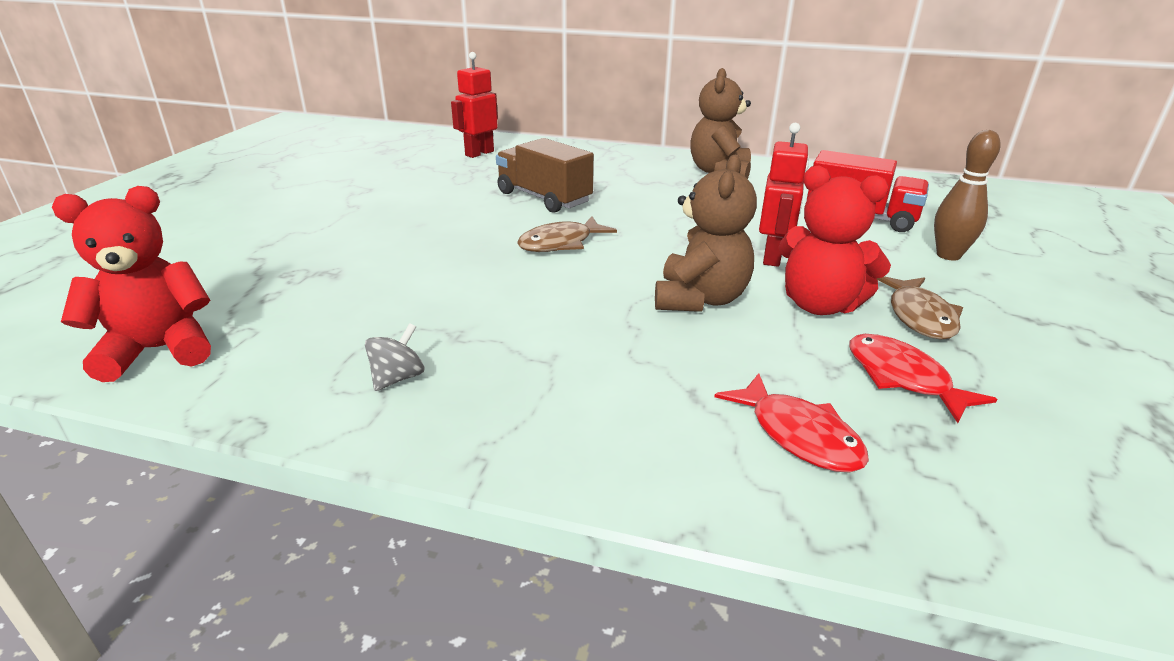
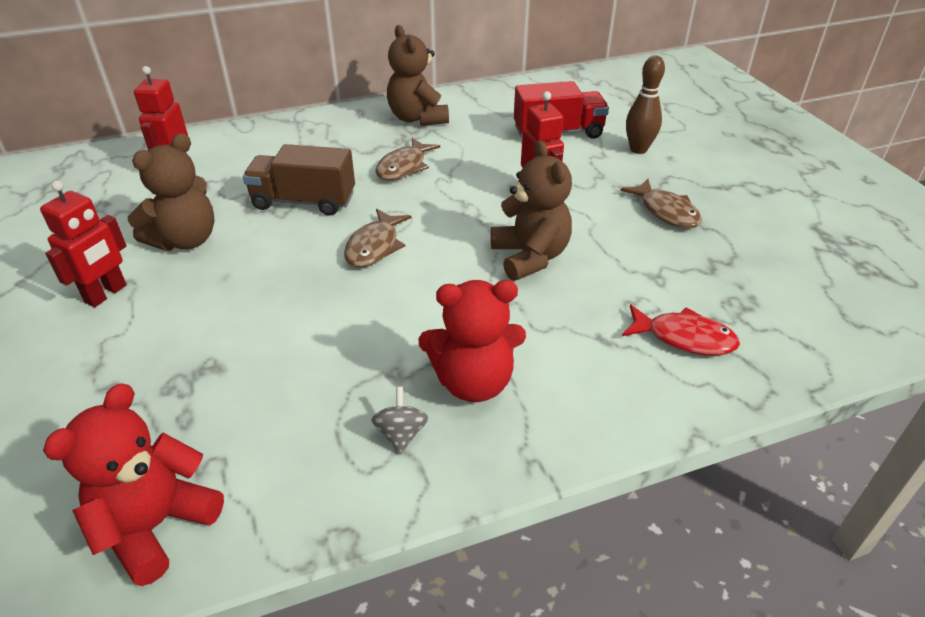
camera: 35 degrees left, 10 degrees up
red teddy bear [778,166,891,315] -> red teddy bear moved to [418,280,526,402]
red fish [849,334,997,423] -> none
none -> red robot [40,181,127,307]
none -> brown teddy bear [128,133,215,251]
none -> brown fish [375,138,440,180]

